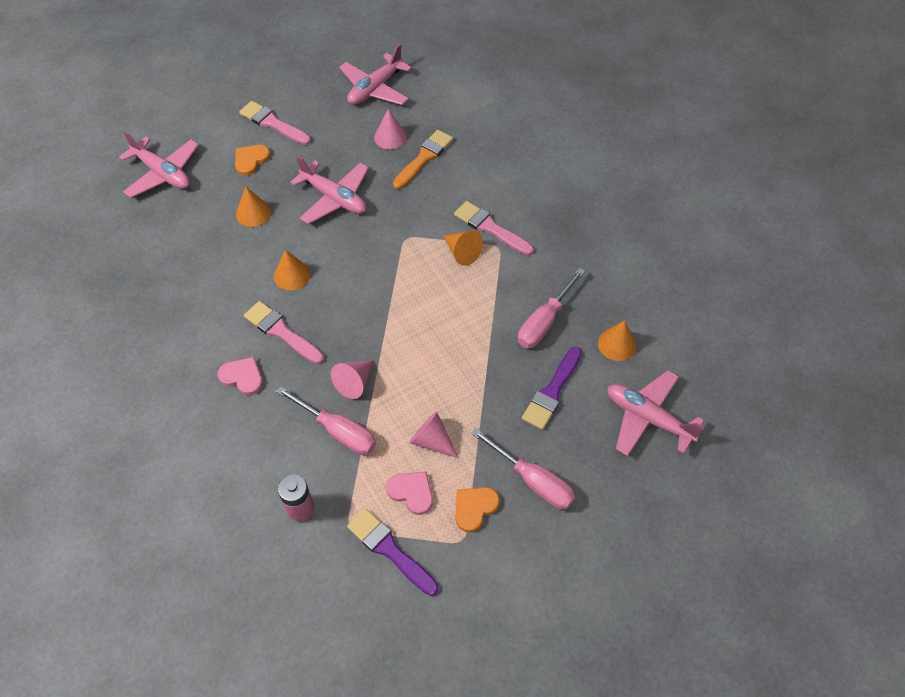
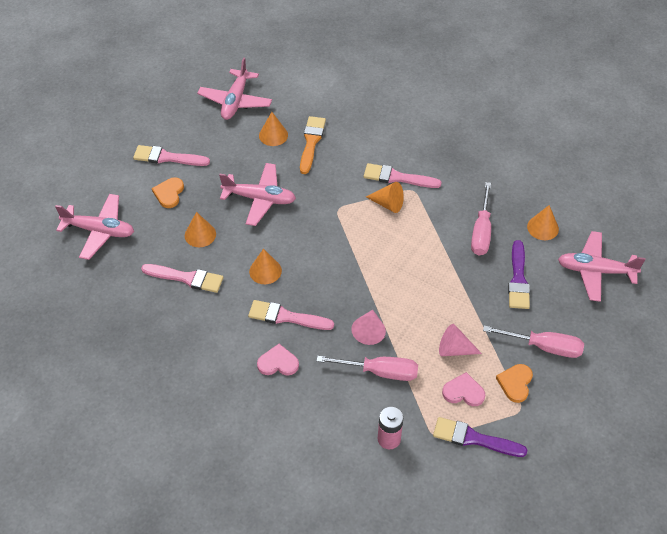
camera: 25 degrees left, 5 degrees down
pink cone [374,109,407,149] -> orange cone [259,112,288,146]
none -> pink brush [141,264,224,293]

